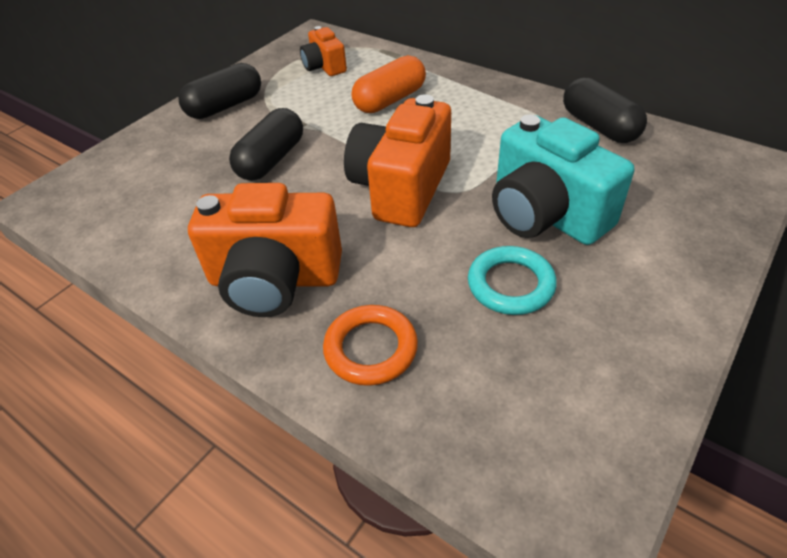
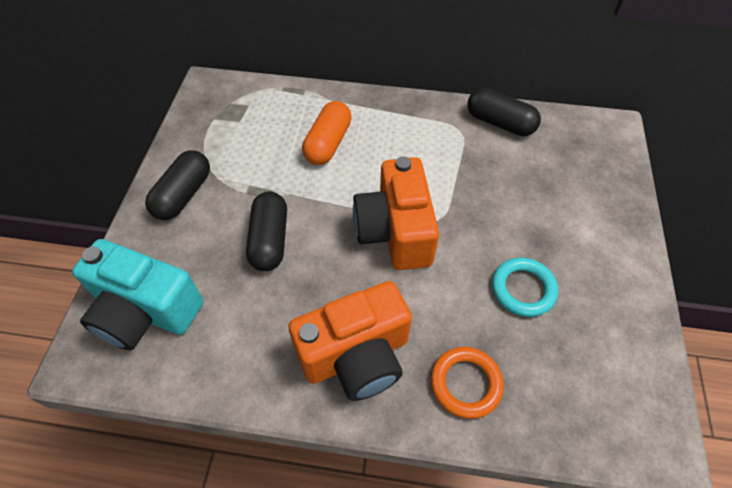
camera: 30 degrees left, 10 degrees up
orange camera [300,26,347,76] -> none
turquoise camera [492,115,634,245] -> turquoise camera moved to [72,239,203,351]

